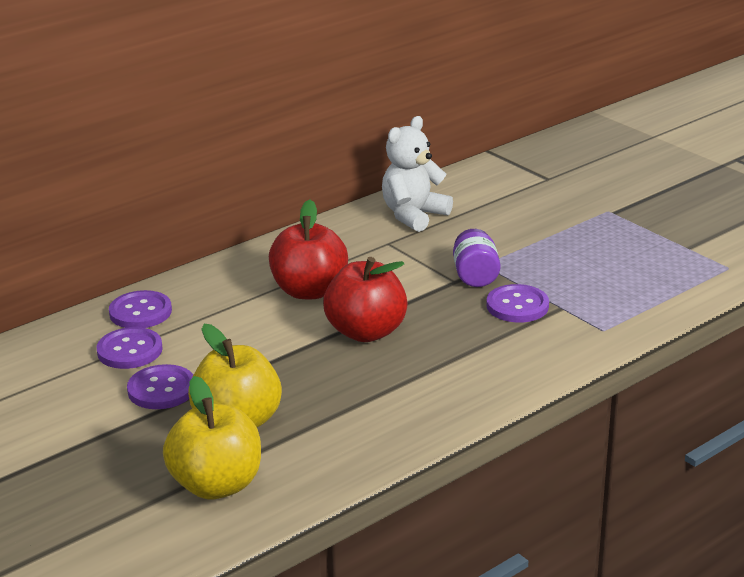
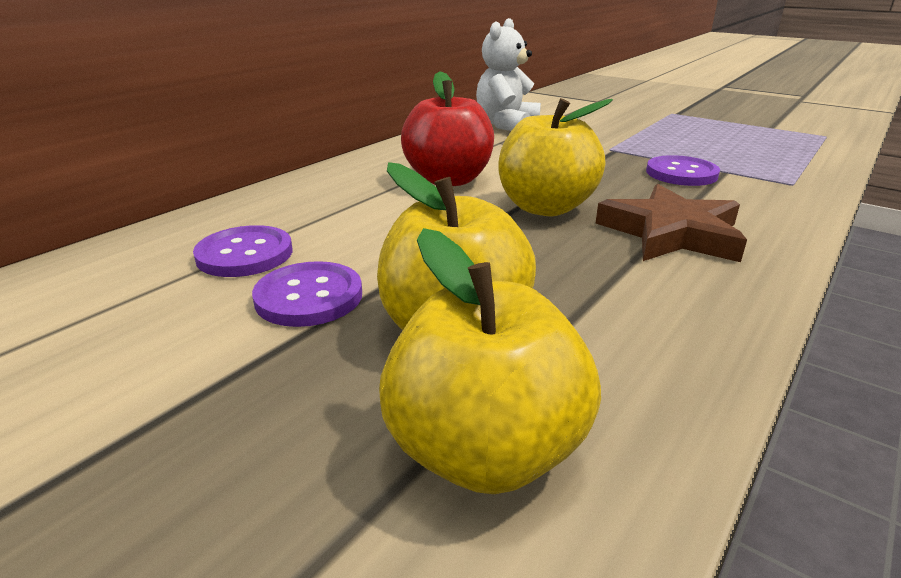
camera: 15 degrees left, 0 degrees up
purple button [109,290,172,328] -> none
red apple [323,257,408,342] -> yellow apple [498,98,613,216]
purple jar [453,229,501,287] -> none
none -> brown star [595,184,747,262]

